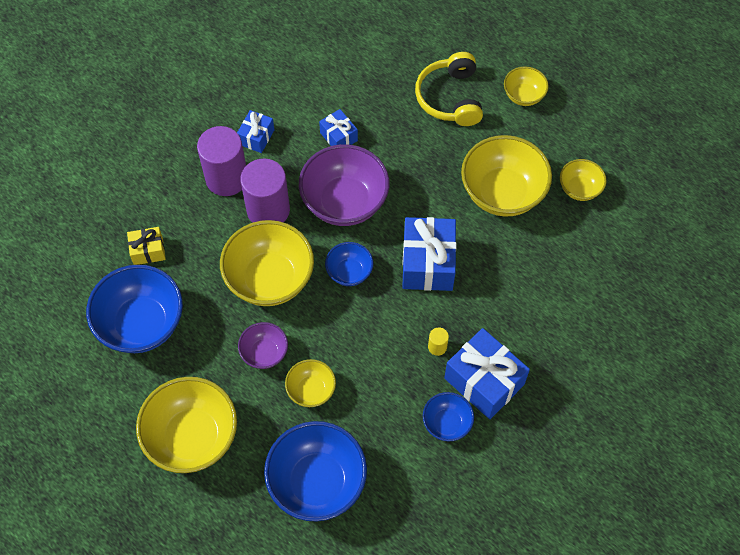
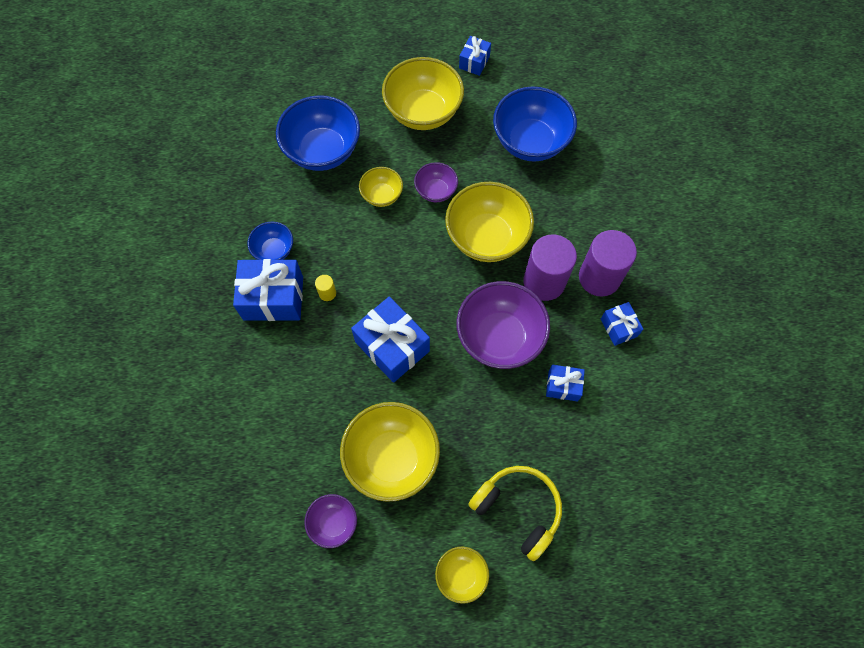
camera: 135 degrees right, 5 degrees up
yellow gift [127,227,166,265] -> none
blue bowl [325,242,373,286] -> none
yellow bowl [560,159,607,201] -> purple bowl [304,494,357,548]
none -> blue gift [459,36,491,76]

